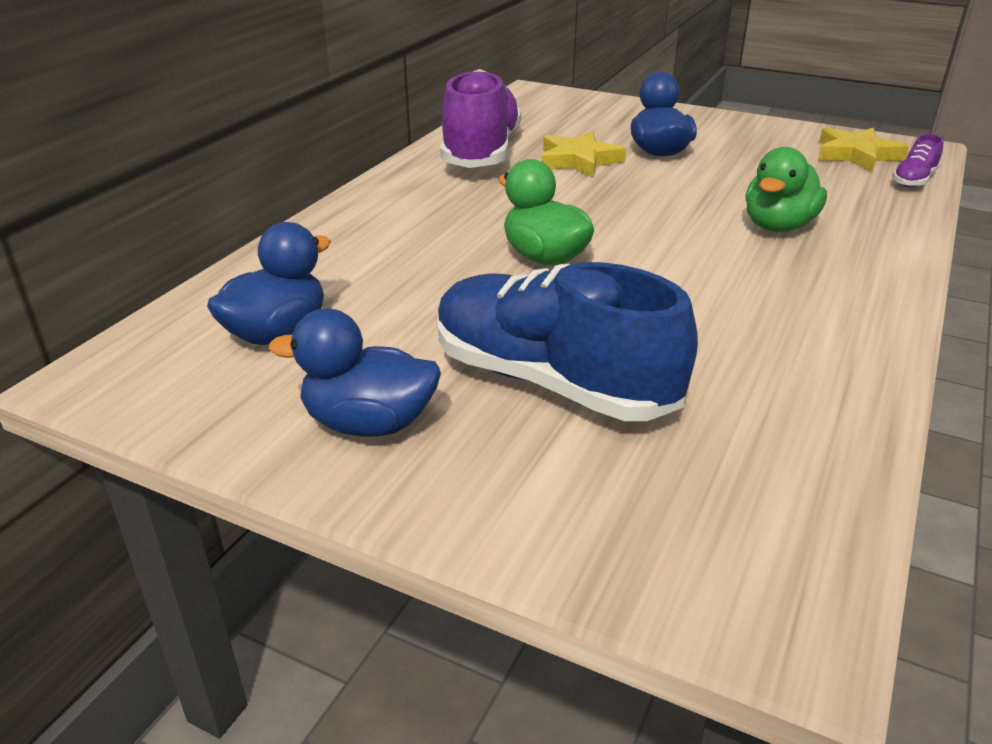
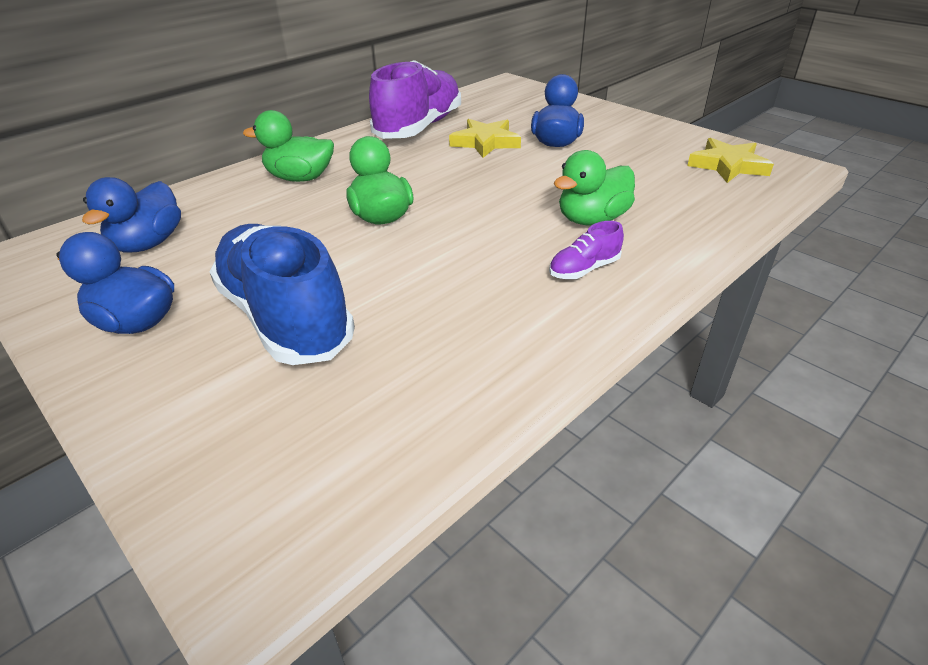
camera: 20 degrees right, 5 degrees up
blue duck [207,222,331,345] -> blue duck turned 135 degrees clockwise [82,177,181,252]
purple shoe [892,134,944,187] -> purple shoe moved to [549,221,624,279]
none -> green duck [243,110,334,182]

